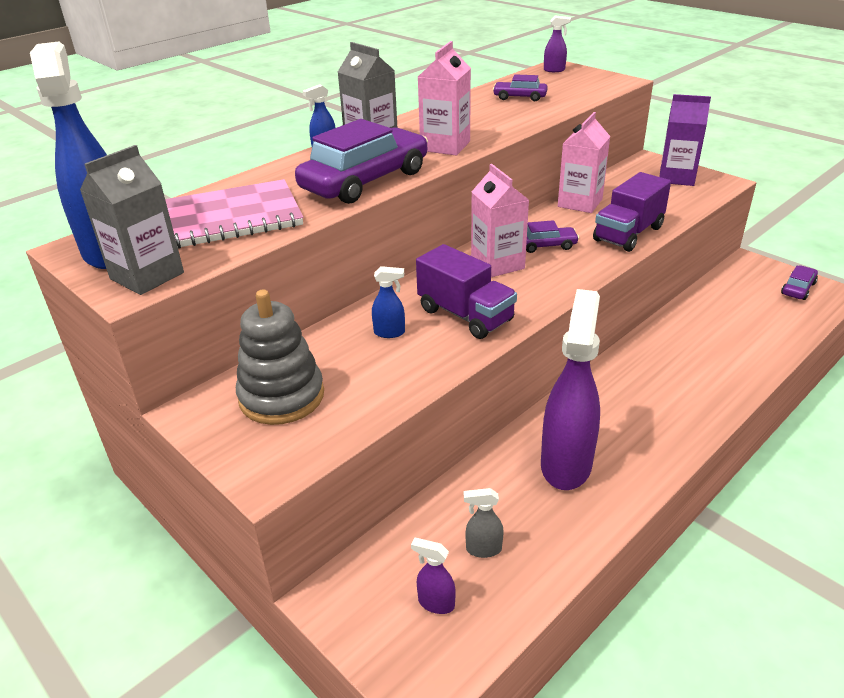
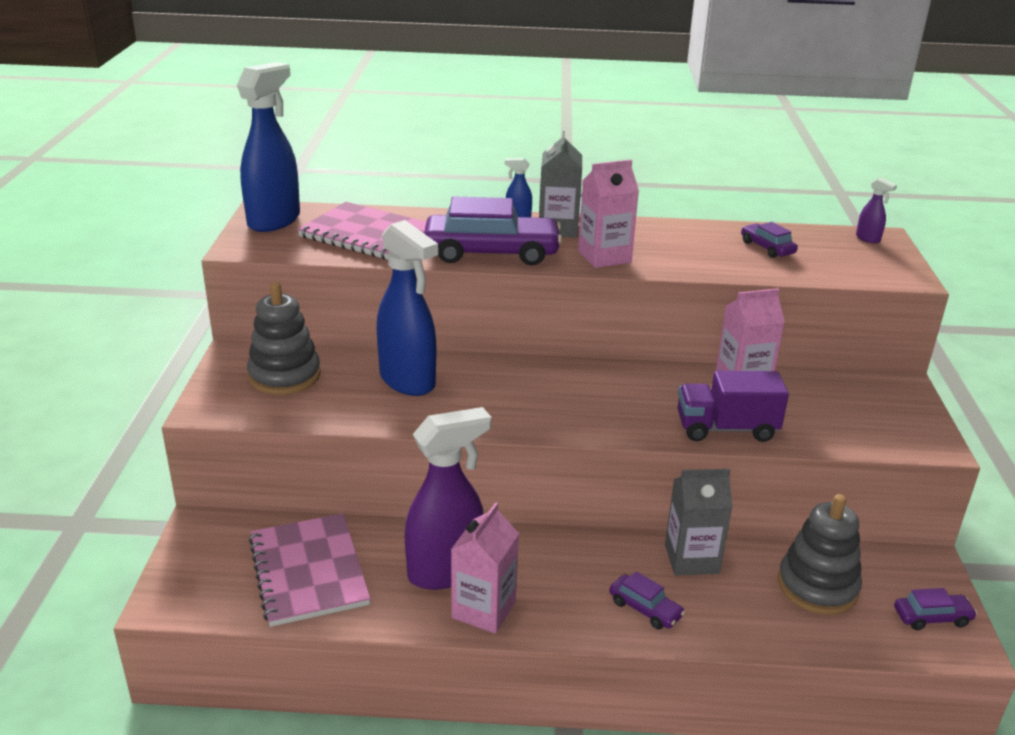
camera: 45 degrees right, 5 degrees down
grey carton [80,145,184,295] -> grey carton moved to [665,469,732,576]
blue spray bottle [372,266,405,338] -> blue spray bottle [377,220,438,396], size x2.43
purple spray bottle [411,538,456,614] -> none
purple truck [416,244,517,339] -> none
grey spray bottle [464,488,504,558] -> pink notebook [249,513,371,627]
pink carton [471,164,529,277] -> pink carton moved to [451,502,519,634]
purple car [526,220,579,253] -> purple car moved to [609,571,685,629]
purple carton [660,94,711,186] -> none
none -> grey stacking toy [778,494,862,615]

